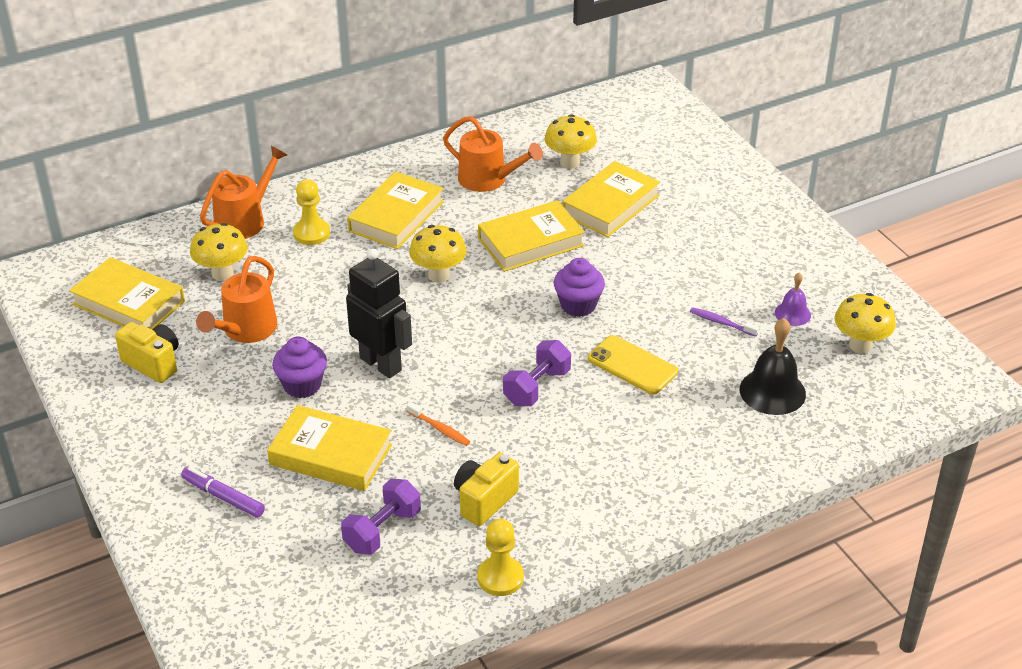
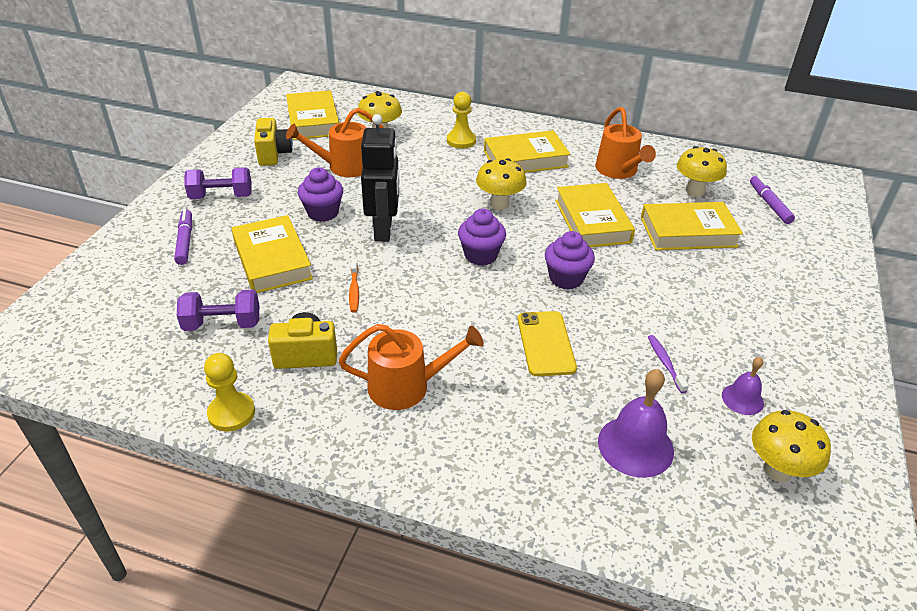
camera: 45 degrees right, 0 degrees up
orange watering can [200,146,287,239] -> orange watering can moved to [339,324,484,410]
yellow book [478,200,585,272] -> yellow book turned 60 degrees clockwise [555,183,635,247]
purple dumbbell [503,340,571,406] -> purple dumbbell moved to [184,167,252,199]
black bell [740,318,806,415] -> purple bell [598,369,674,478]
none -> purple cupcake [458,209,506,266]
none -> purple marker [750,175,795,224]

